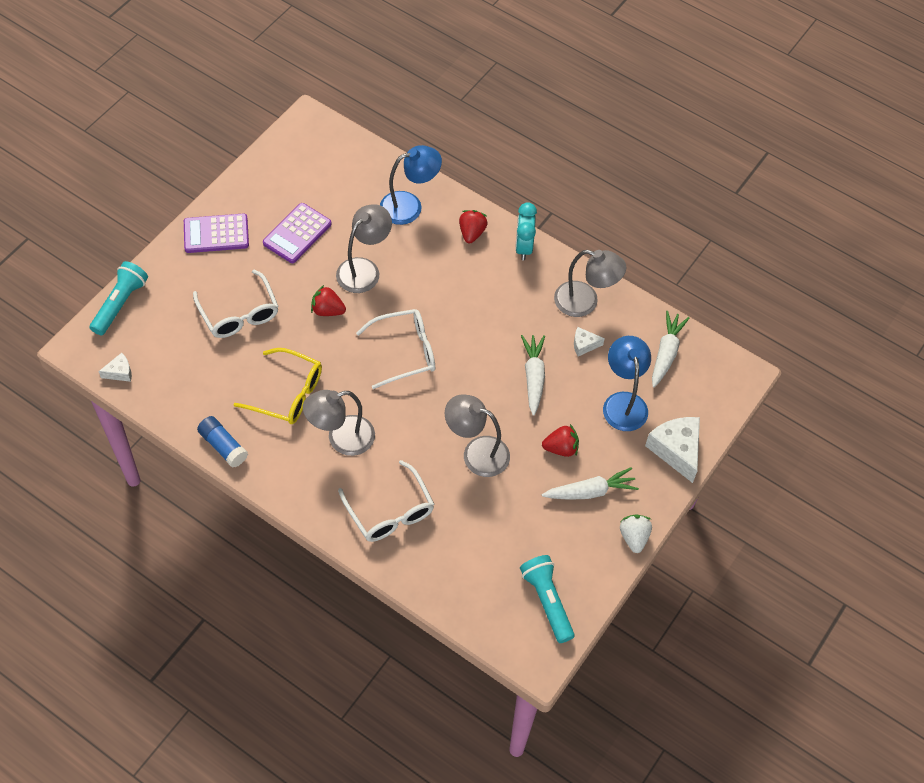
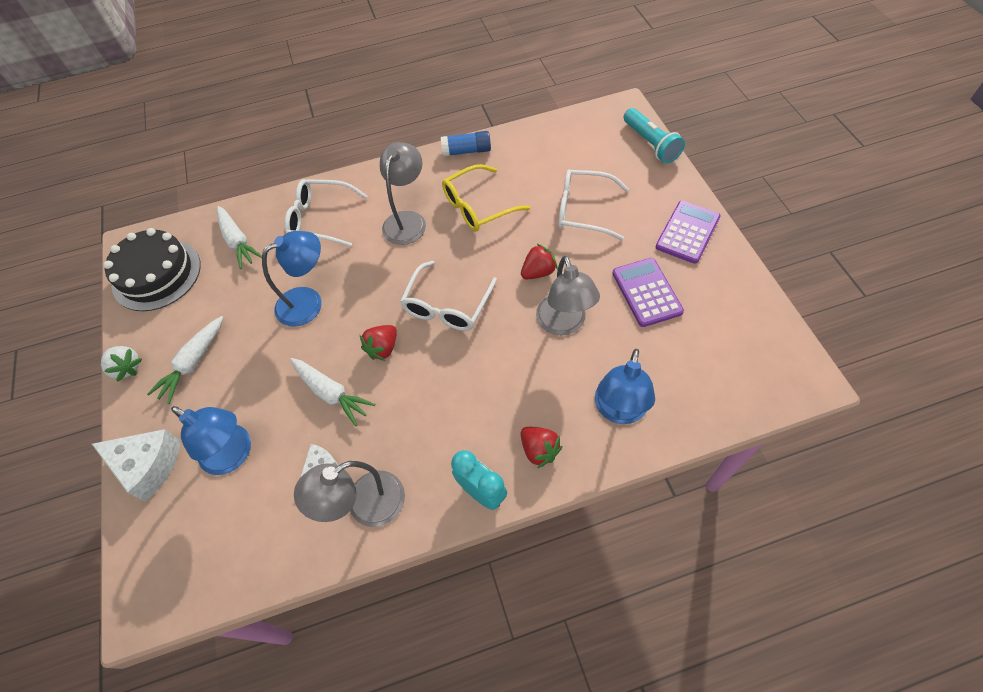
camera: 135 degrees right, 0 degrees up
white cheese [98,353,132,382] -> none
grey lamp [445,394,510,477] -> blue lamp [262,231,321,327]
turquoise flashlight [520,555,575,643] -> black cake [103,228,201,311]
red strawberry [542,424,579,457] -> red strawberry moved to [360,325,397,361]
white carrot [652,311,689,388] -> white carrot moved to [217,206,262,269]

